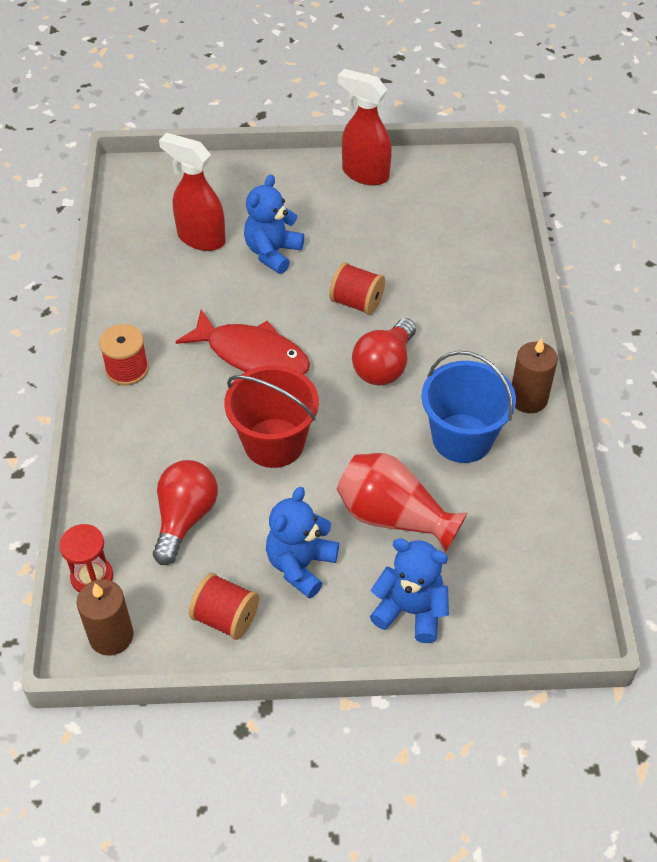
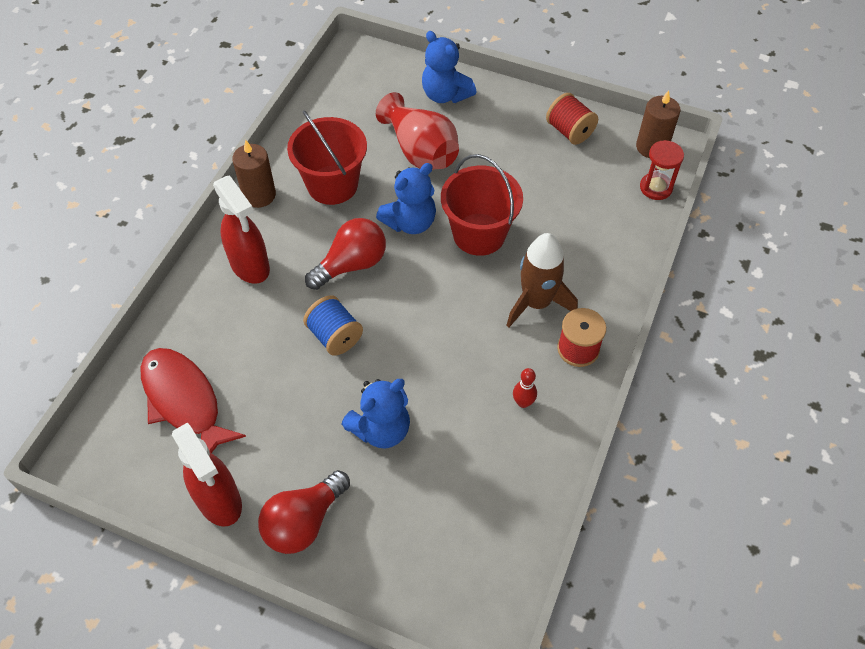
camera: 155 degrees left, 5 degrees up
red light bulb [153,460,218,565] -> red light bulb moved to [258,470,350,554]
red spray bottle [159,133,226,251] -> red spray bottle moved to [213,176,270,284]
red fish [176,309,310,374] -> red fish moved to [140,348,246,453]
blue teddy bear [266,487,339,599] -> blue teddy bear moved to [376,163,436,234]
red spool [329,262,385,315] -> blue spool [303,295,363,356]
blue bucket [421,351,516,463] -> red bucket [287,110,367,205]
none -> brown rocket [506,233,578,328]
none -> red bowling pin [513,368,537,408]

